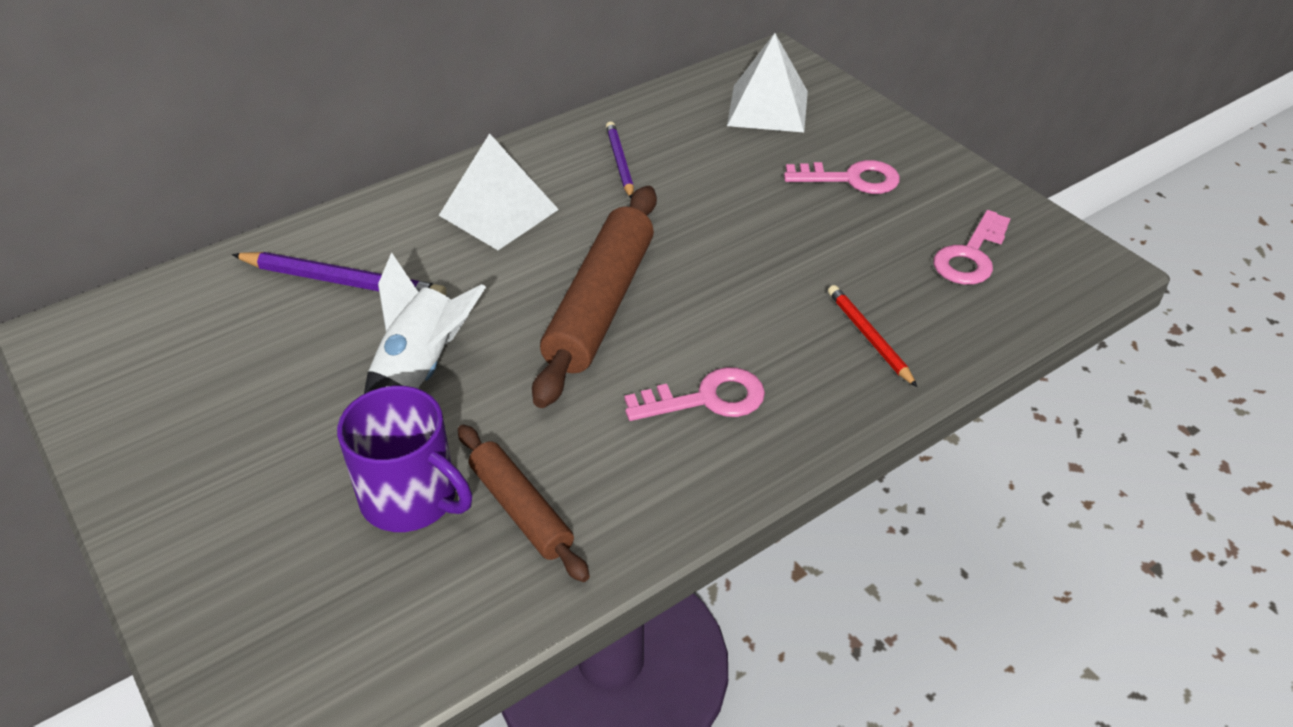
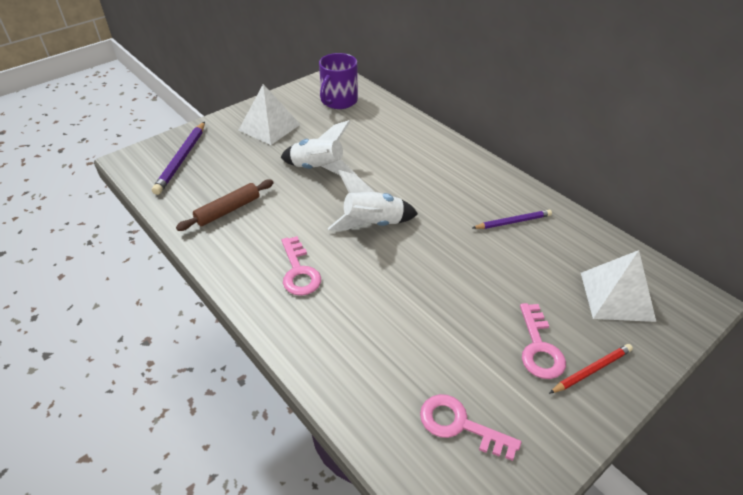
camera: 85 degrees right, 0 degrees up
purple pencil [232,252,446,296] -> purple pencil moved to [152,121,205,195]
purple mug [337,386,472,532] -> purple mug moved to [319,53,358,109]
white pyramid [439,133,559,250] -> white pyramid moved to [239,84,301,145]
brown rolling pin [532,186,657,408] -> white rocket [328,170,418,230]
red pencil [828,285,917,387] -> red pencil moved to [549,344,633,394]

